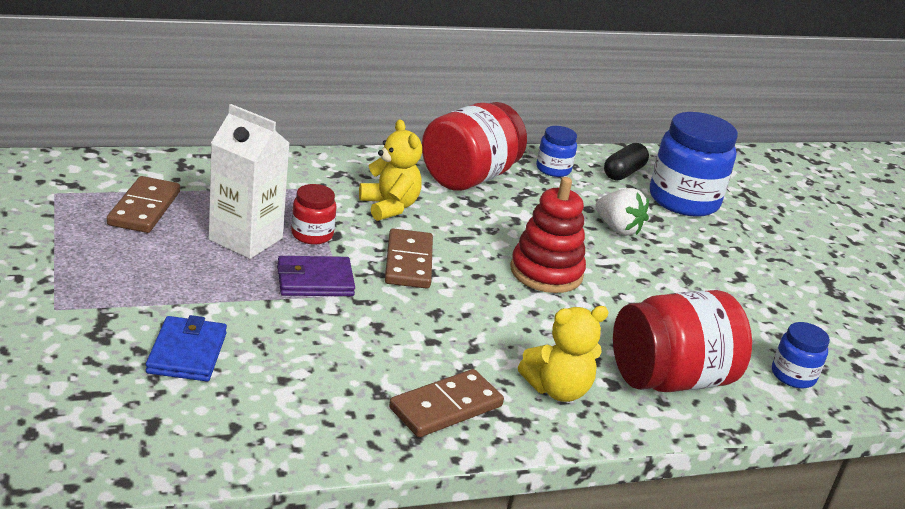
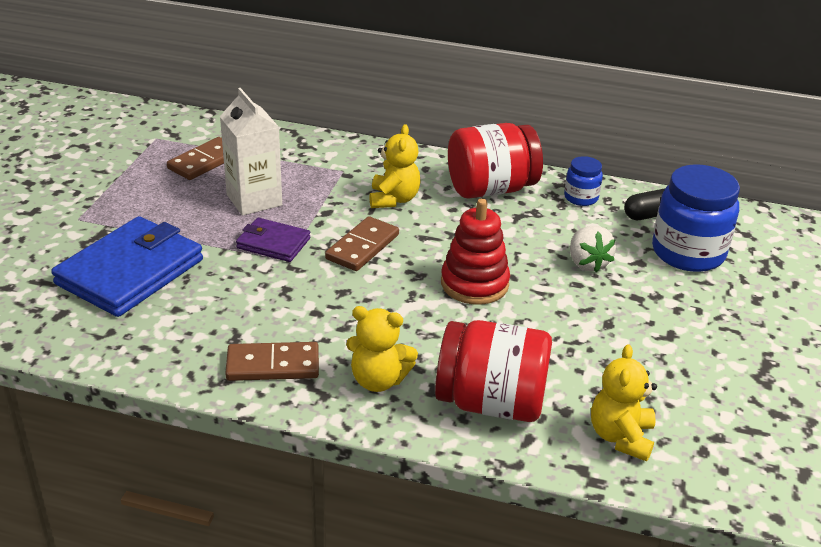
camera: 35 degrees right, 5 degrees up
blue wallet [146,315,227,381] -> blue wallet [51,216,203,317], size x1.87
red jar [291,184,337,244] -> none
blue jar [772,322,830,388] -> yellow teddy bear [591,344,657,461]

